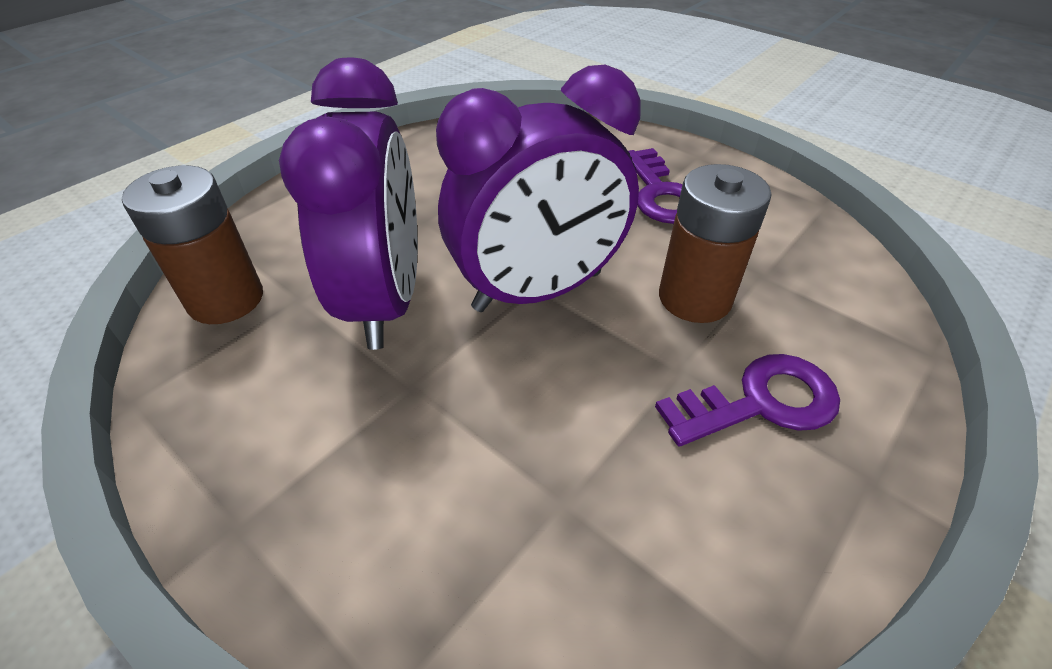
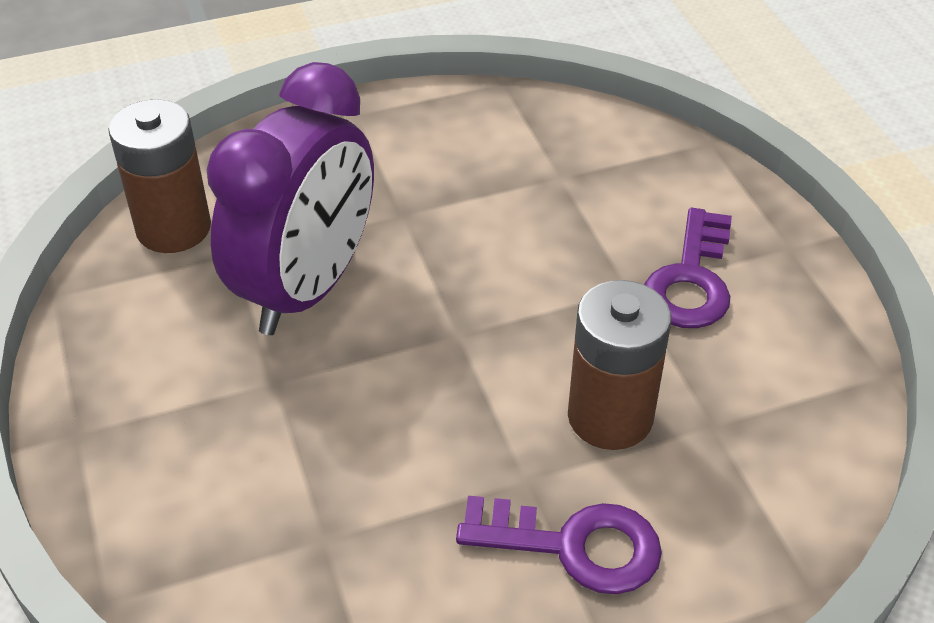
camera: 30 degrees right, 0 degrees up
purple clock [436,65,641,312] -> none

